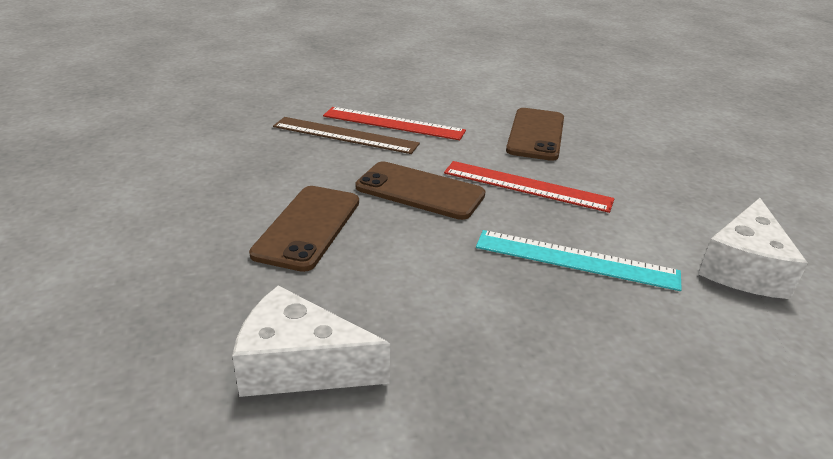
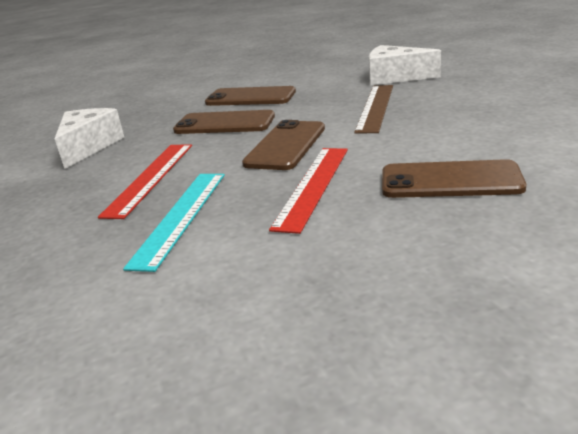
camera: 90 degrees right, 5 degrees down
red ruler [323,107,466,140] -> red ruler moved to [98,144,192,219]
white cheese [698,198,808,299] -> white cheese moved to [369,45,441,85]
none -> brown phone [205,86,296,106]

